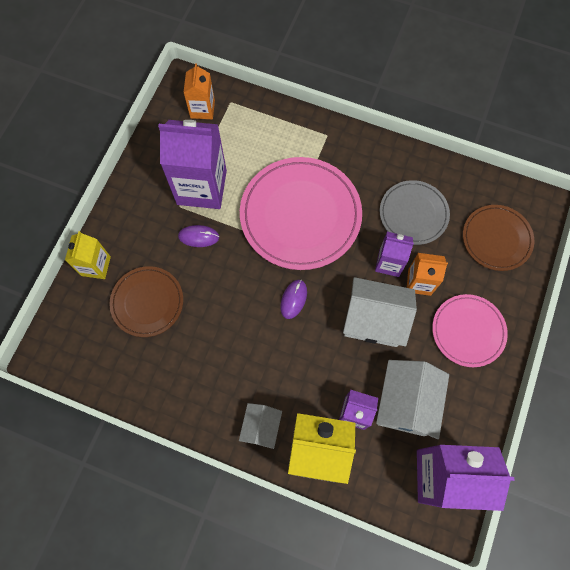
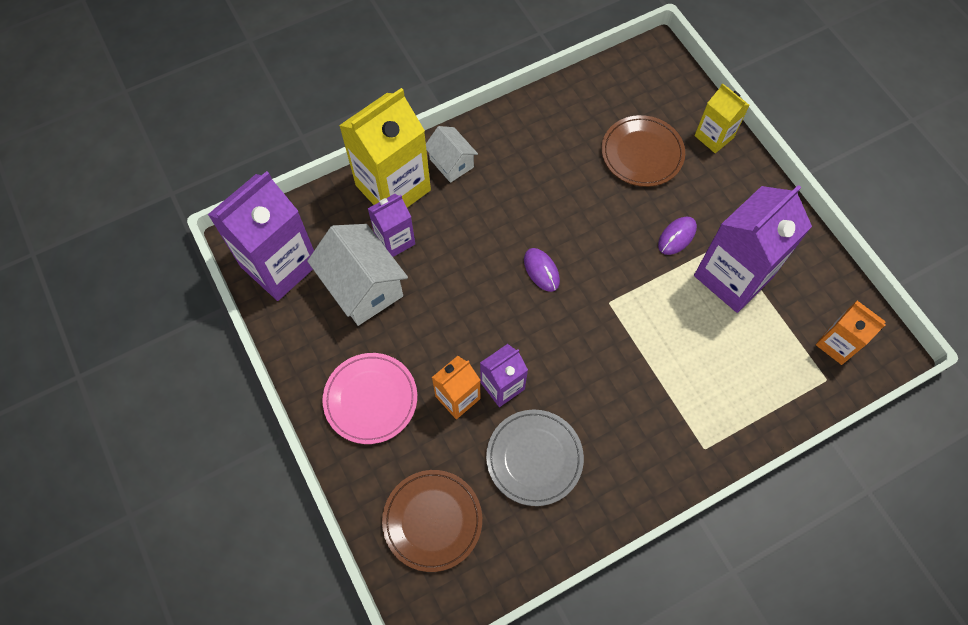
camera: 130 degrees right, 5 degrees down
pink plate [240,157,362,270] -> none
white house [343,277,417,347] -> none

